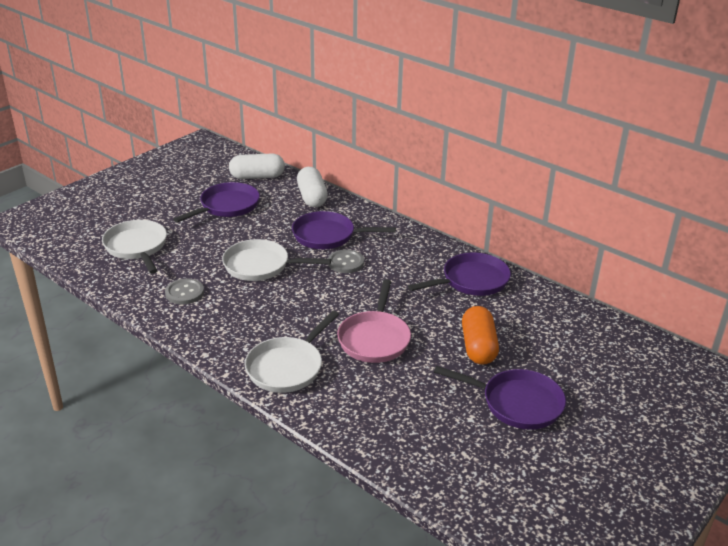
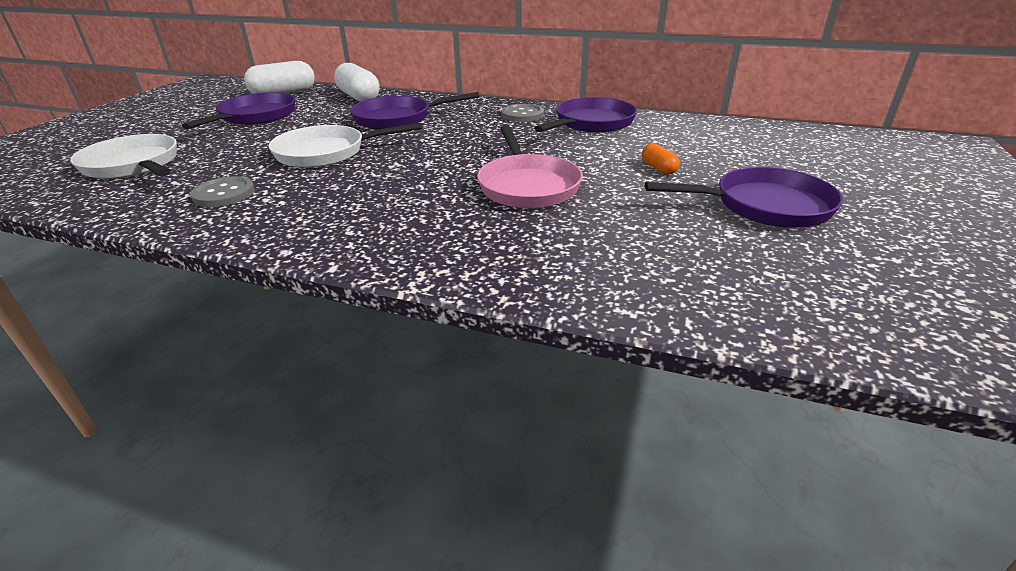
camera: 20 degrees left, 0 degrees up
white pan [245,311,339,393] -> none
grey button [328,249,364,273] -> grey button moved to [501,104,544,122]
orange capsule [462,306,499,365] -> orange capsule [642,143,680,175], size x0.50

